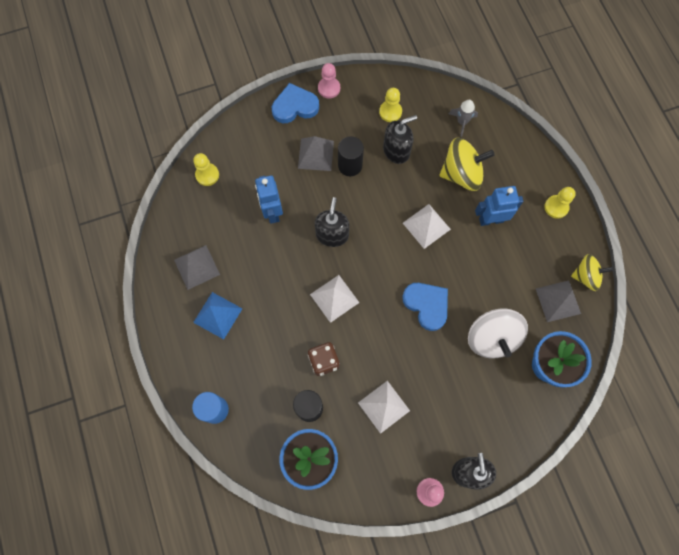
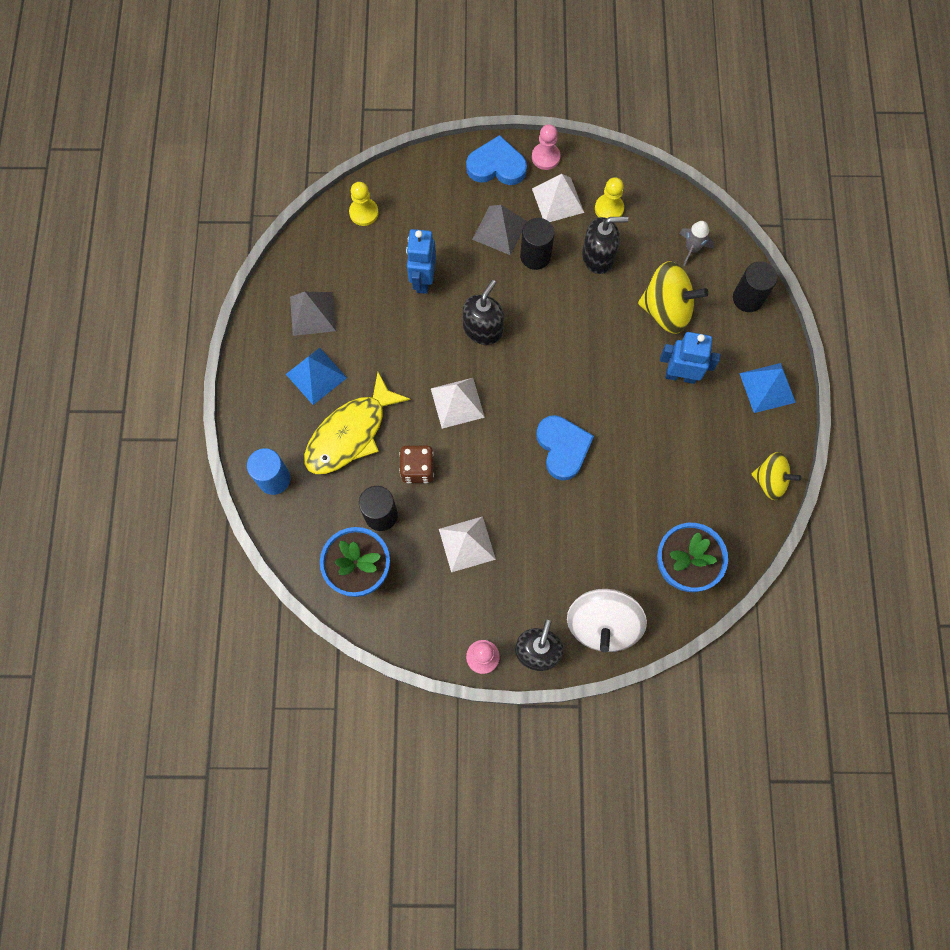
camera: 20 degrees right, 0 degrees up
white pyramid [403,204,451,249] -> white pyramid moved to [532,174,584,222]
white spinning top [468,308,528,359] -> white spinning top moved to [567,589,647,653]
grey pyramid [536,280,581,322] -> none
yellow pawn [544,187,576,219] -> blue pyramid [739,363,796,413]
none -> yellow fish [304,372,411,474]
none -> black cylinder [733,261,778,312]

